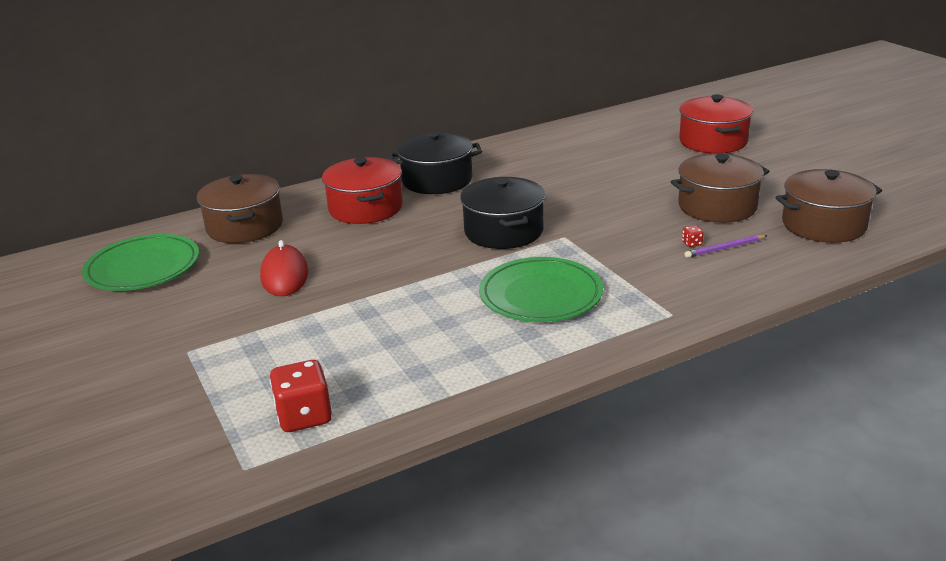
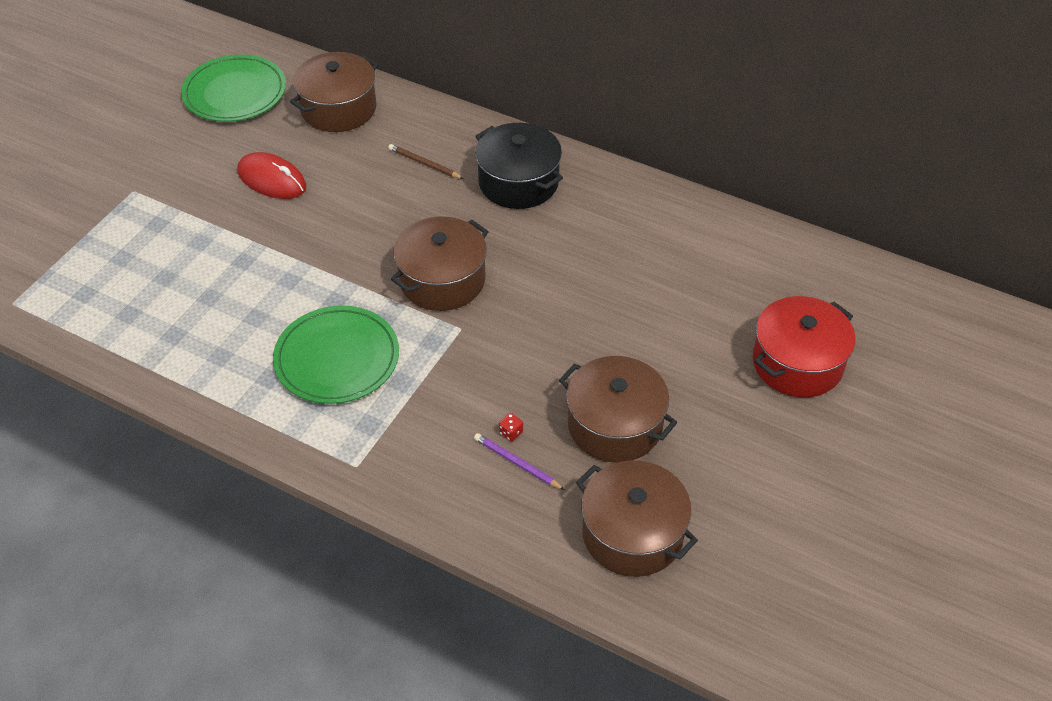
camera: 55 degrees right, 20 degrees up
red mouse [260,240,308,296] -> red mouse turned 75 degrees clockwise [237,152,306,199]
red dice [270,360,332,432] -> none
red pot [322,157,403,224] -> brown pencil [388,144,464,179]
black pot [460,177,545,249] -> brown pot [391,216,489,311]

